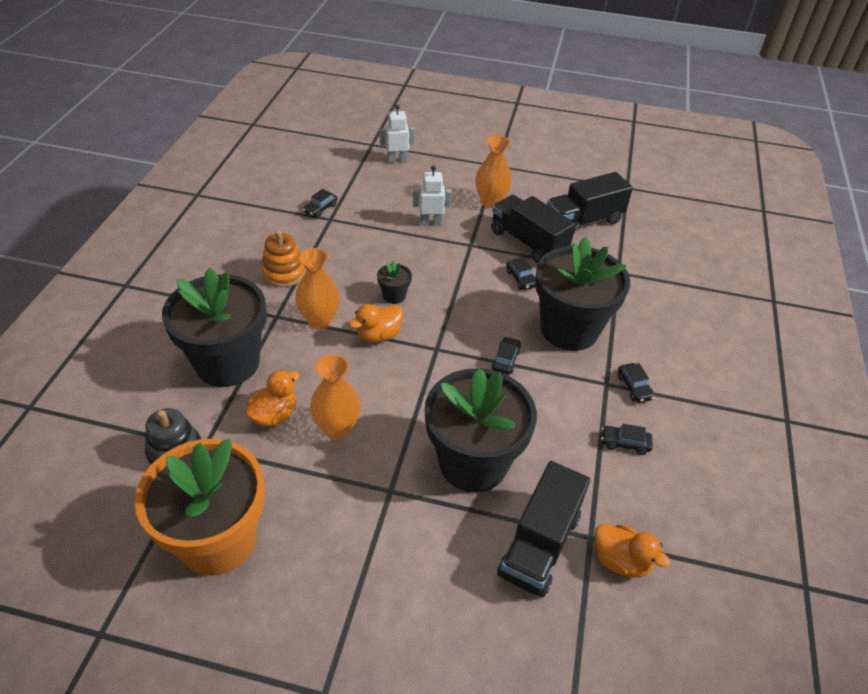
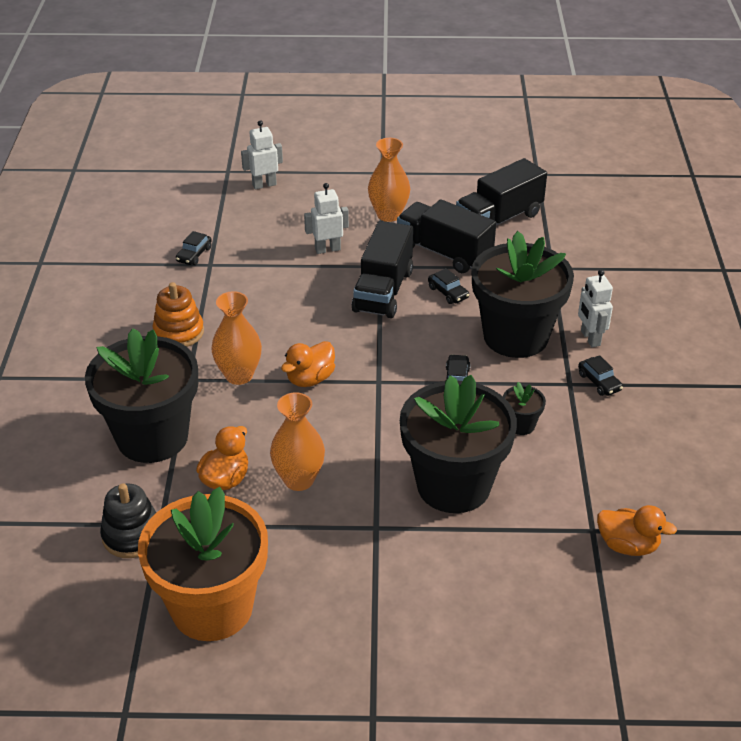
camera: 10 degrees left, 5 degrees down
black flower pot [377,260,412,304] -> black flower pot moved to [503,382,546,435]
black truck [497,461,590,597] -> black truck moved to [352,221,413,318]
black car [601,424,653,455] -> none
none -> white robot [578,270,613,347]

